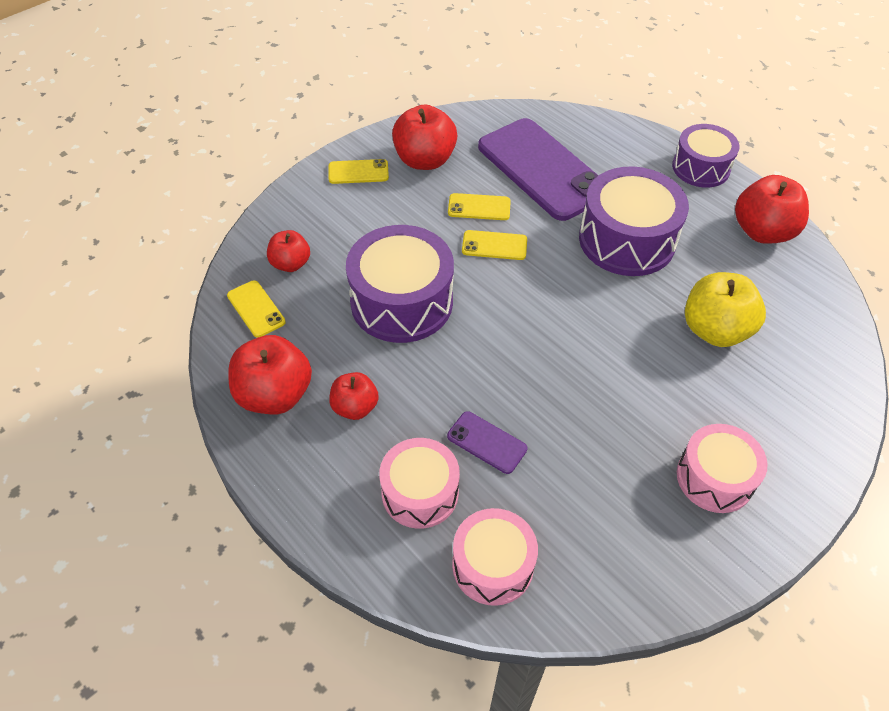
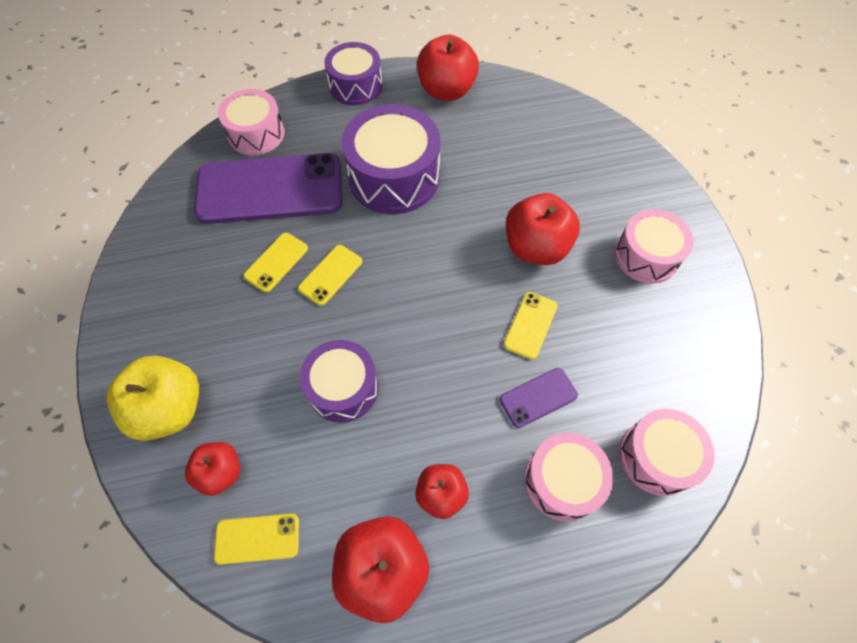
camera: 60 degrees left, 10 degrees up
yellow phone [329,159,389,184] -> yellow phone moved to [503,292,558,360]
purple drum [346,225,454,343] -> purple drum [300,340,379,423], size x0.64
red apple [392,105,457,170] -> red apple moved to [506,193,580,265]
yellow apple [685,272,766,347] -> yellow apple moved to [106,356,199,441]
none -> pink drum [218,89,285,155]

